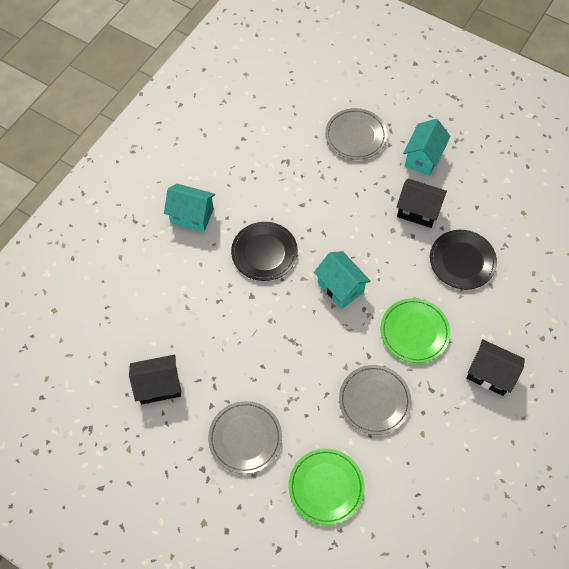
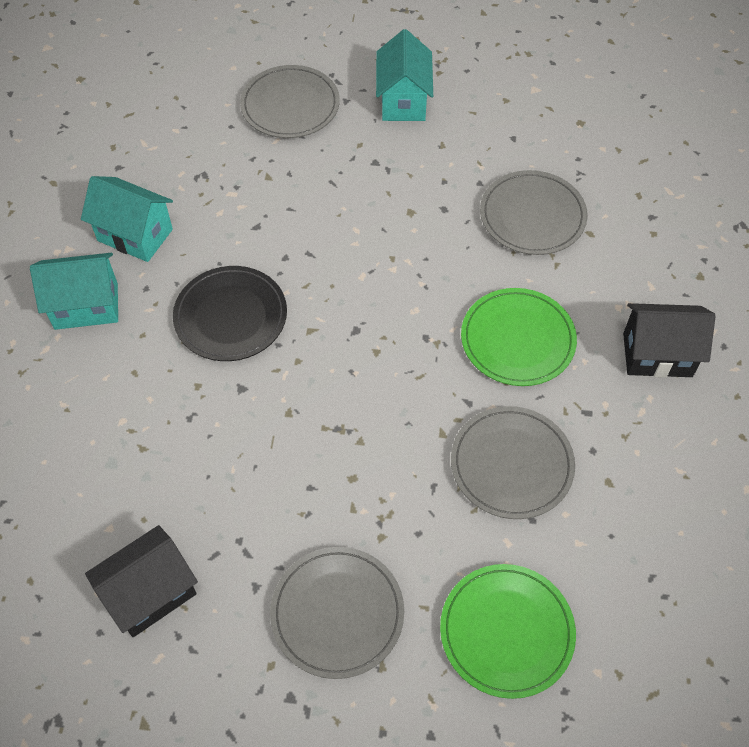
camera: 25 degrees left, 5 degrees down
turquoise house [314,251,371,309] -> turquoise house moved to [81,176,173,262]
black house [397,178,447,228] -> none
black plate [430,230,497,290] -> grey plate [480,170,587,255]

